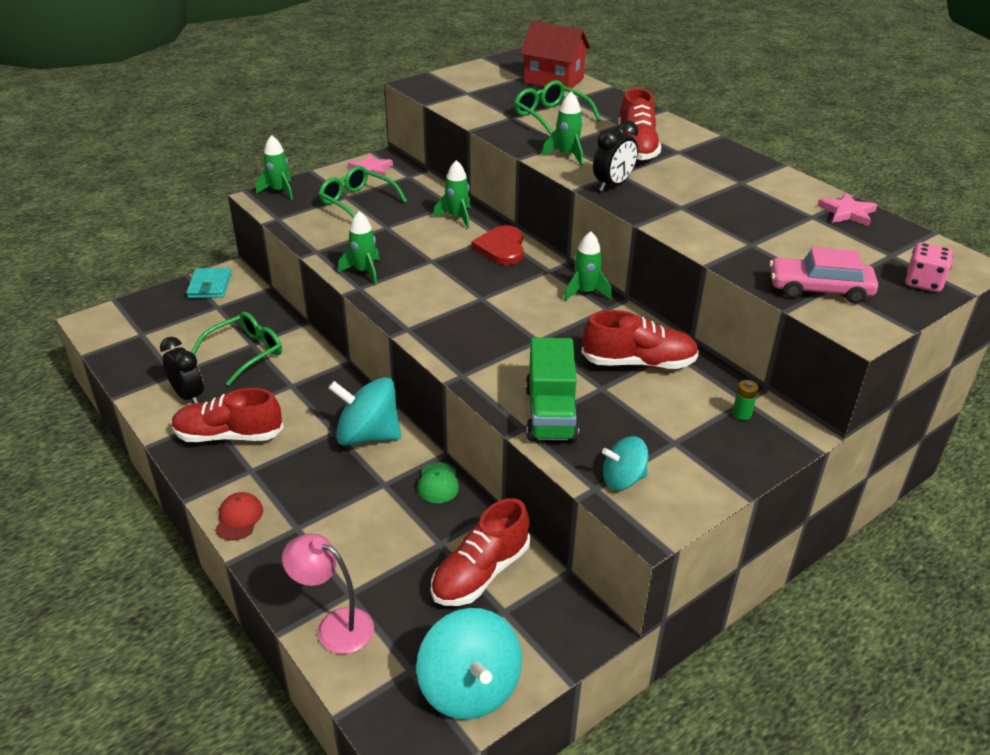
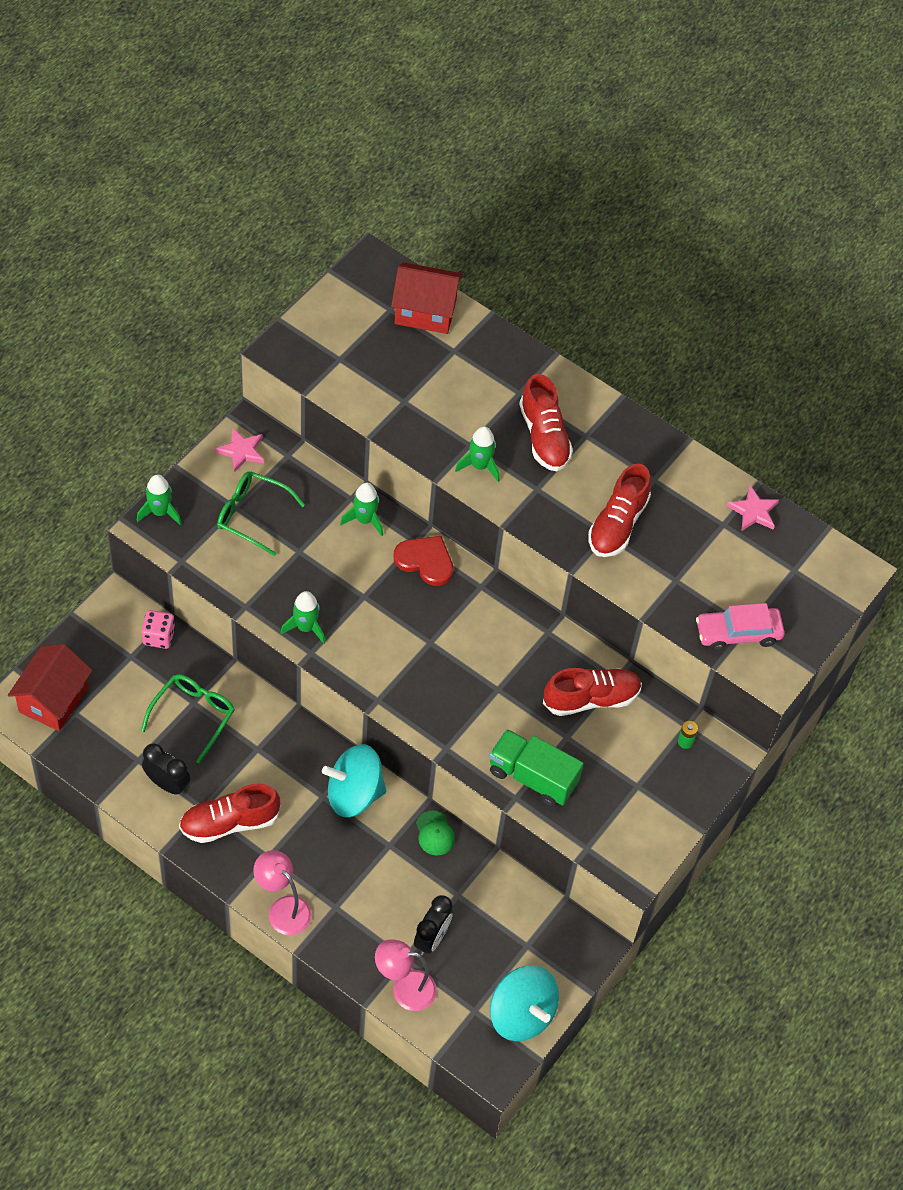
camera: 20 degrees left, 20 degrees up
turquoise wallet [186,268,232,298] -> none
red cap [215,492,263,540] -> pink lamp [253,850,312,935]
red shoe [431,498,530,606] -> red shoe moved to [588,464,651,557]
red heart [472,225,524,265] -> red heart turned 135 degrees clockwise [394,536,453,586]
green glasses [514,80,601,135] -> none
green truck [525,338,579,442] -> green truck turned 135 degrees clockwise [489,729,584,807]
green rocket [564,231,612,301] -> none
black clock [593,121,638,191] -> black clock moved to [414,895,453,956]
turquoise spinning top [602,436,648,490] -> none
pink dice [905,242,953,292] -> pink dice moved to [141,610,175,649]
none -> red house [8,644,93,731]

